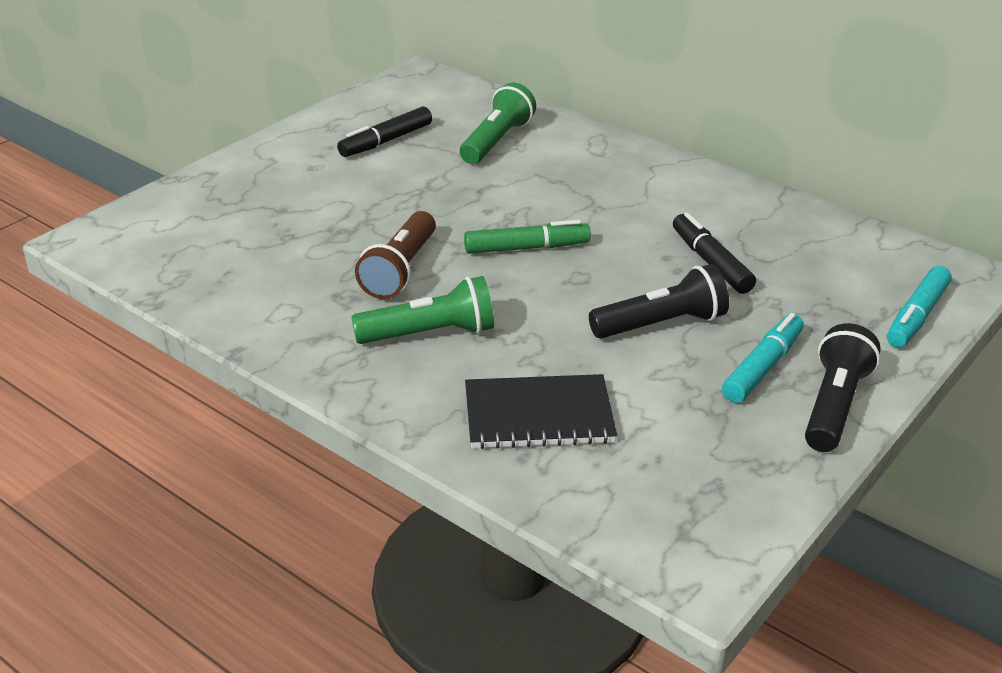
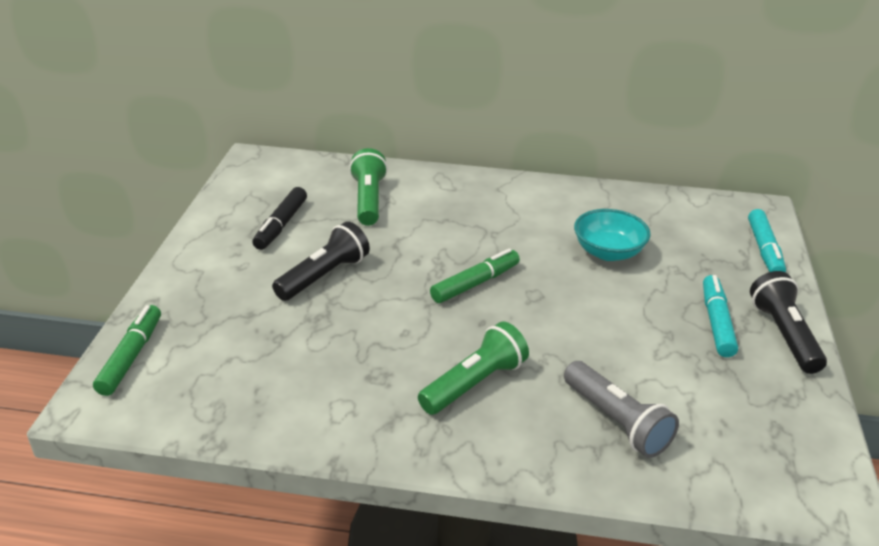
camera: 30 degrees left, 0 degrees up
brown flashlight [355,211,436,299] -> none
black notebook [465,374,617,449] -> grey flashlight [564,361,679,458]
black flashlight [589,264,729,339] -> black flashlight moved to [272,221,370,301]
black marker [673,212,756,294] -> turquoise bowl [574,209,651,261]
none -> green marker [93,305,161,396]

